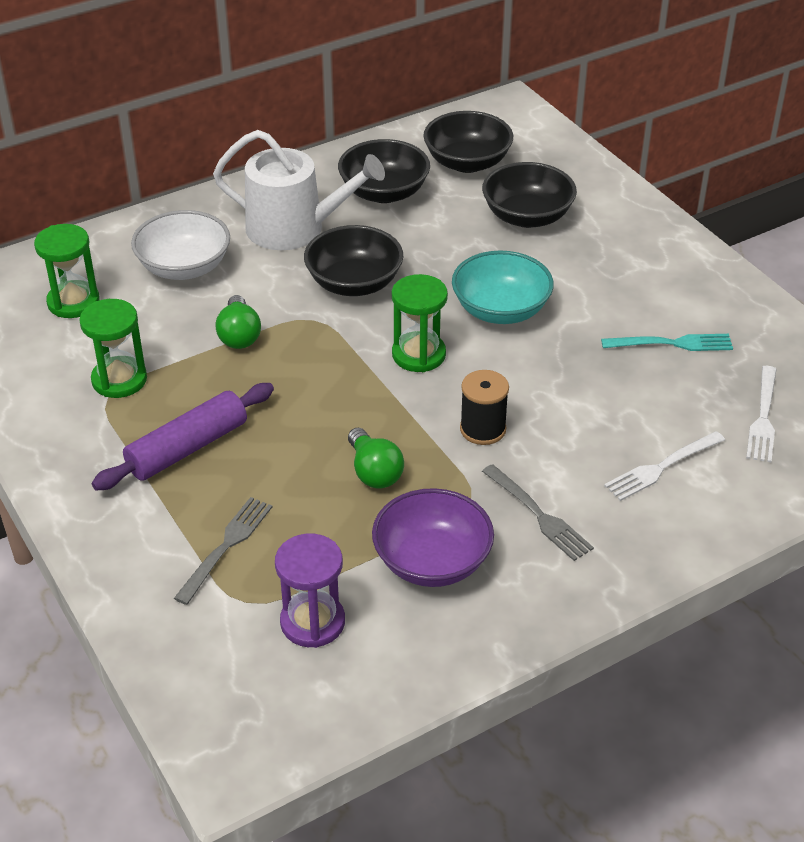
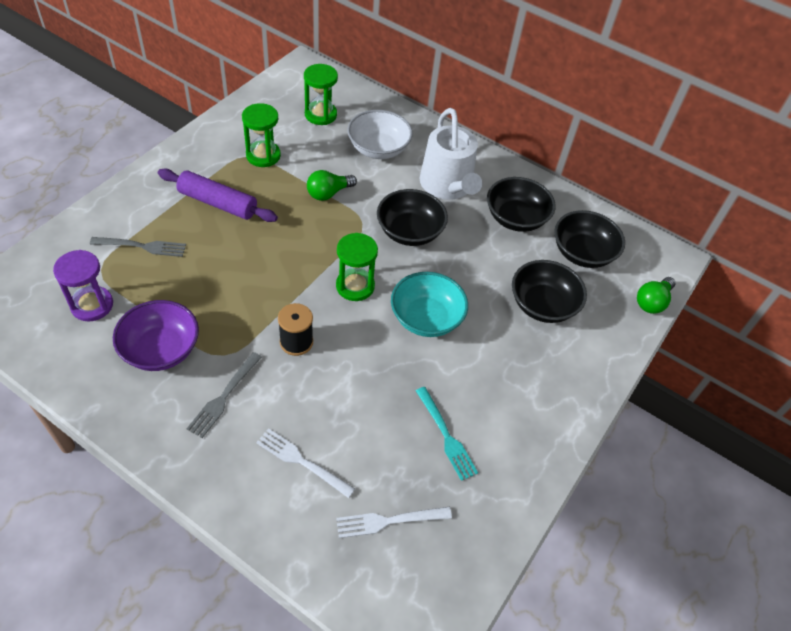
camera: 60 degrees right, 10 degrees up
green light bulb [348,428,404,489] -> green light bulb moved to [637,277,675,314]

